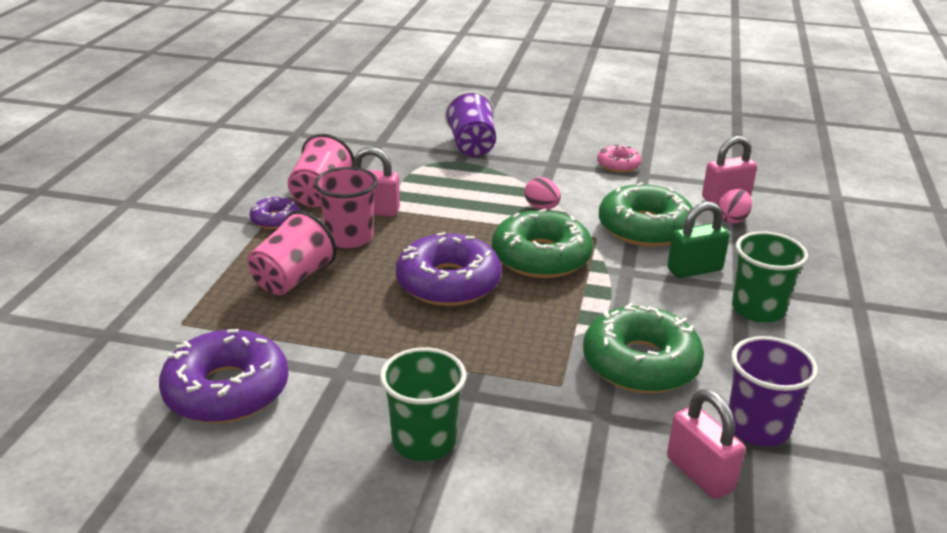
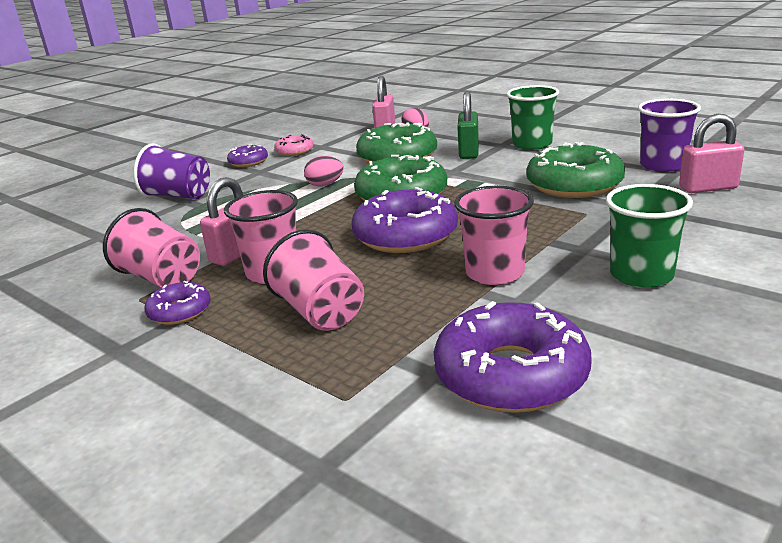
camera: 60 degrees left, 5 degrees down
none -> purple donut [227,144,268,167]
none -> pink cup [454,186,534,285]

